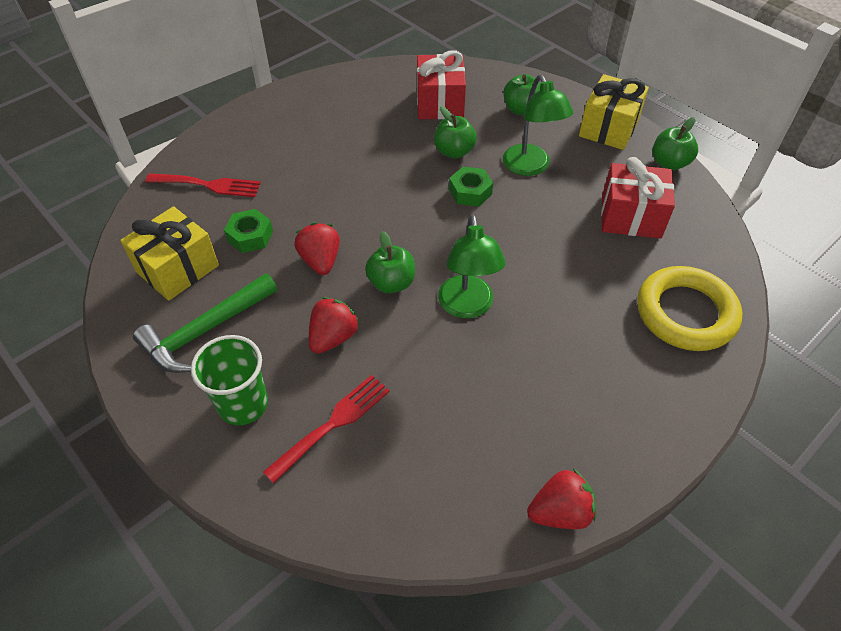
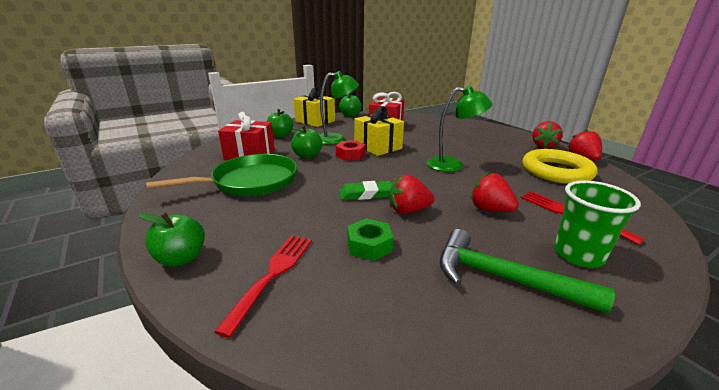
camera: 80 degrees left, 25 degrees down
yellow gift [120,206,219,301] -> yellow gift moved to [354,106,404,156]
green hammer [133,273,277,373] -> green hammer turned 150 degrees clockwise [440,229,615,314]
green apple [365,231,415,293] -> green apple moved to [138,212,205,267]
green nut [449,167,493,207] -> red nut [336,140,365,161]
yellow ring [637,266,742,351] -> yellow ring moved to [522,149,597,184]
none -> green pan [146,154,297,196]
none -> green eraser [339,181,392,200]
none -> red strawberry [532,121,563,148]

